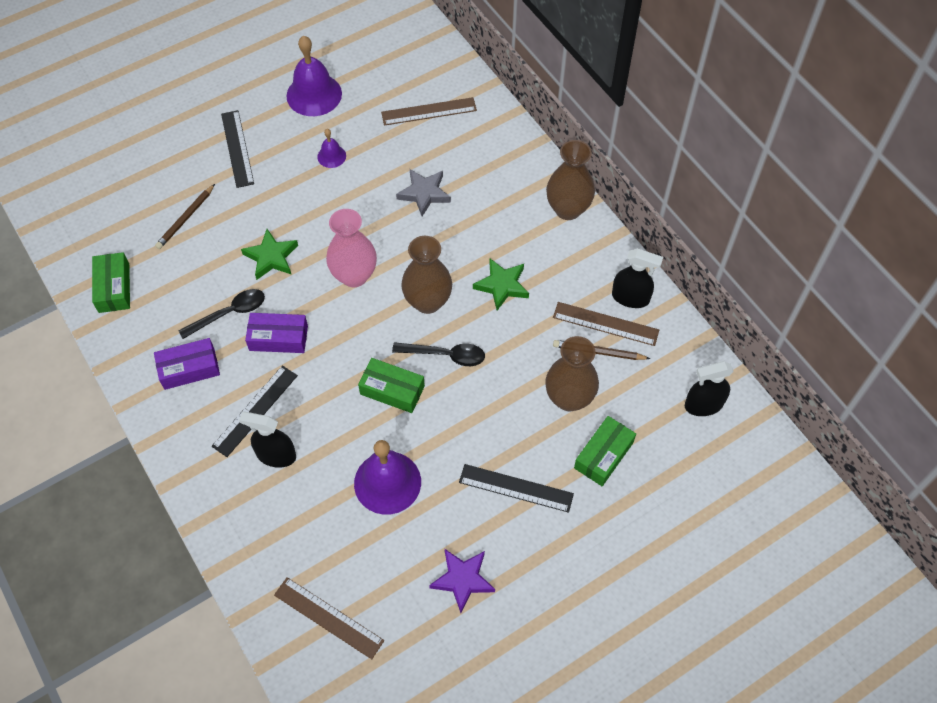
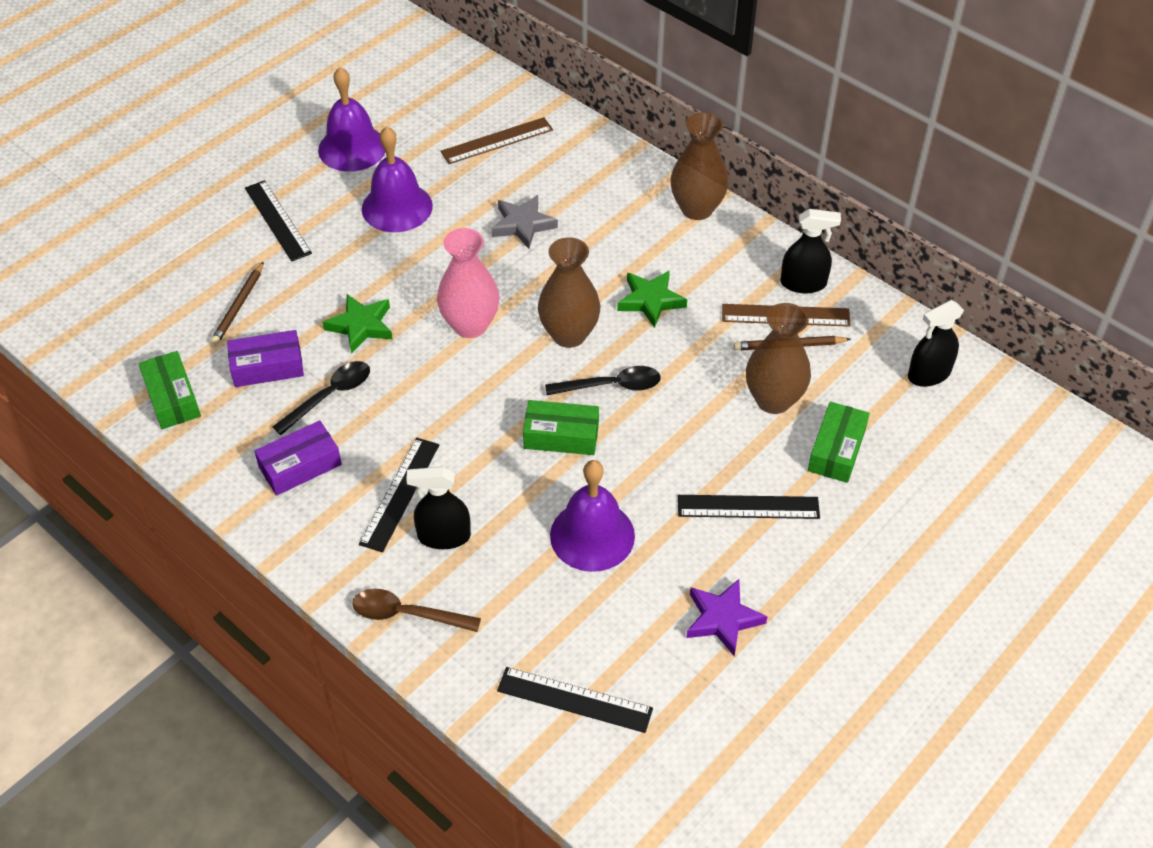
camera: 15 degrees left, 10 degrees down
purple box [245,313,308,353] -> purple box moved to [227,330,304,387]
brown ruler [274,577,384,659] -> black ruler [497,667,653,733]
purple bell [317,129,346,168] -> purple bell [362,126,433,232], size x1.99
none -> brown spoon [352,589,481,632]

